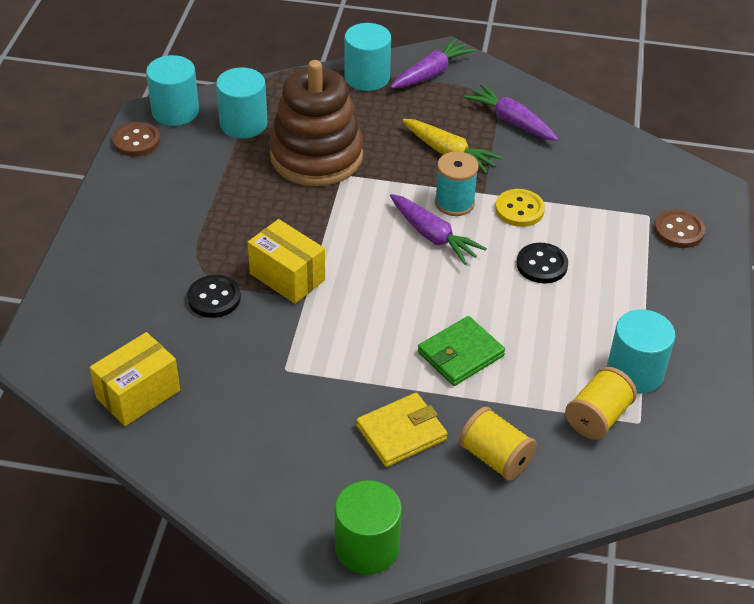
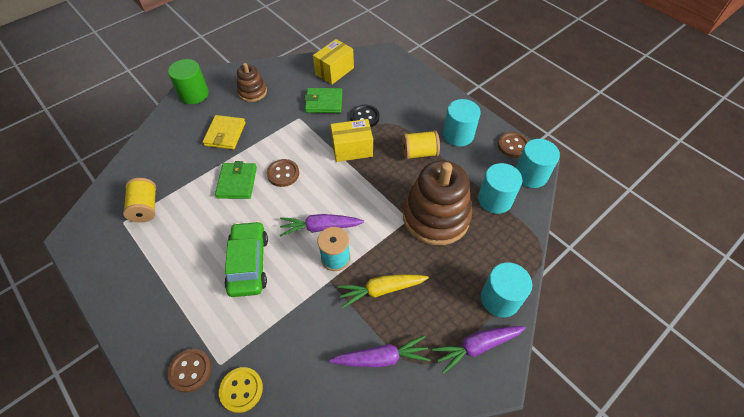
camera: 130 degrees right, 10 degrees up
yellow box [90,332,180,426] -> yellow box turned 45 degrees clockwise [313,39,354,85]
purple carrot [390,38,475,89] -> purple carrot turned 75 degrees clockwise [432,326,526,374]
yellow spool [459,407,537,481] -> yellow spool moved to [402,130,440,160]
yellow button [495,189,545,227] -> yellow button moved to [219,367,263,413]
black button [517,243,568,283] -> green car [224,221,268,297]
turquoise cylinder [607,309,676,394] -> turquoise cylinder moved to [443,99,481,147]
none -> brown stacking toy [237,63,267,102]
none -> brown button [267,159,299,187]
none -> green wallet [304,88,342,113]

